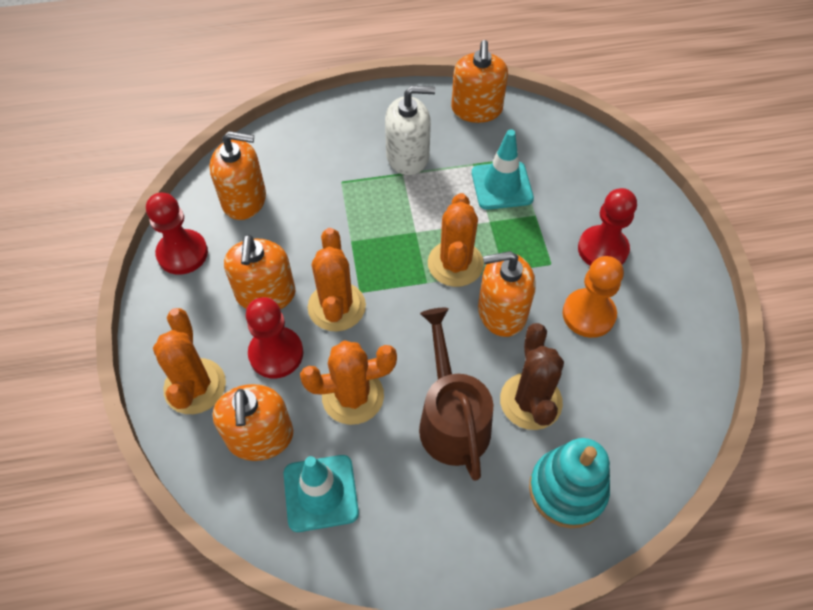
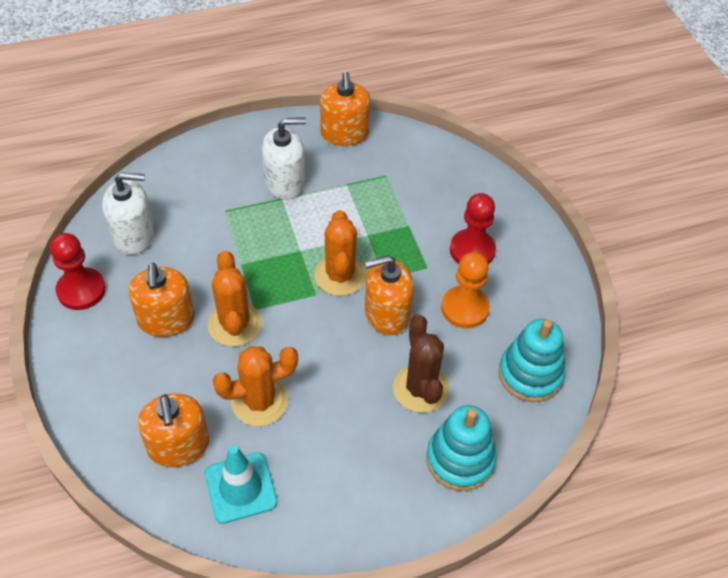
camera: 10 degrees left, 5 degrees down
orange cactus [153,308,226,414] -> none
orange soap dispenser [209,131,266,220] -> white soap dispenser [102,172,155,255]
red pawn [246,297,303,378] -> none
brown watering can [419,308,493,481] -> none
turquoise traffic cone [472,129,534,210] -> none
none -> turquoise stacking toy [499,319,565,402]

